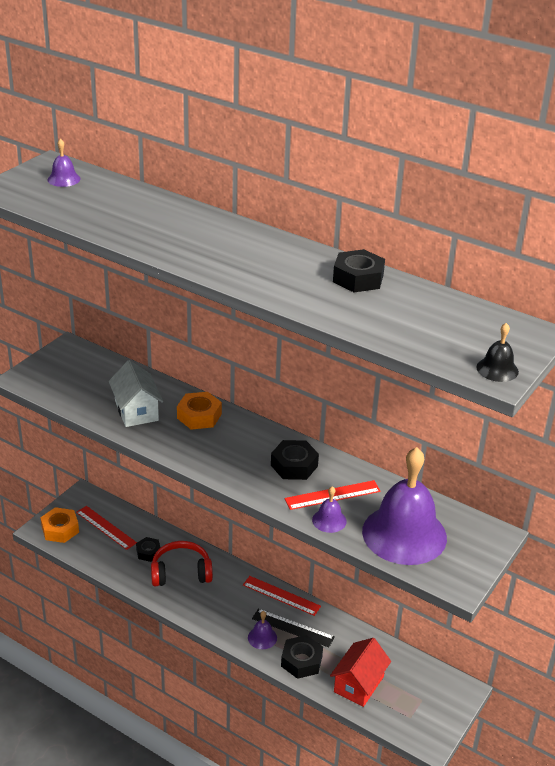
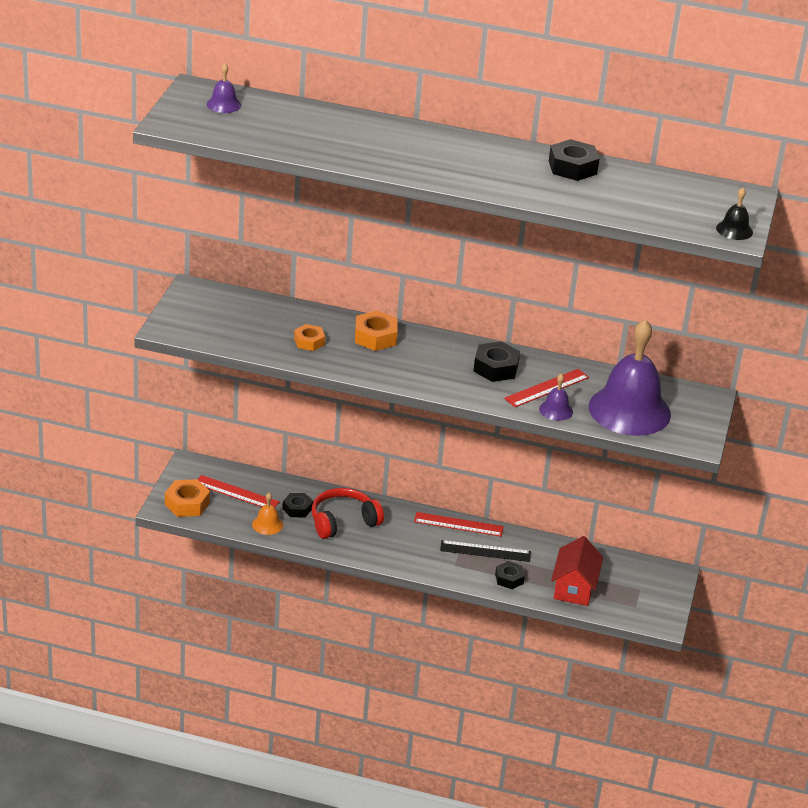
camera: 20 degrees left, 0 degrees up
white house [109,360,163,427] -> orange nut [294,324,325,351]
purple bell [248,611,277,649] -> none
black nut [281,635,323,679] -> black nut [495,561,525,589], size x0.66
none -> orange bell [252,493,283,535]

